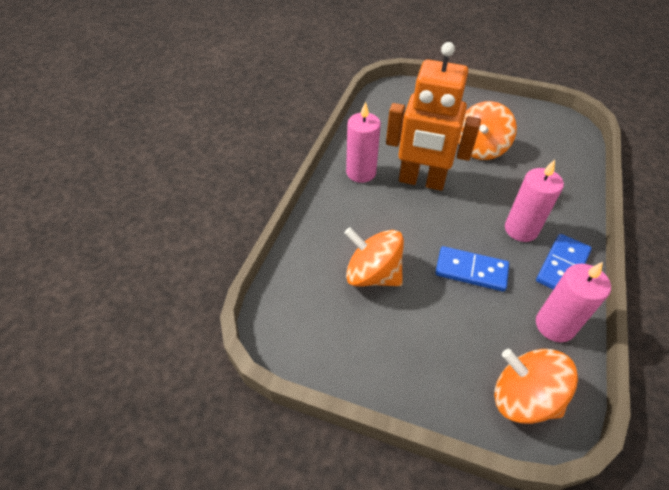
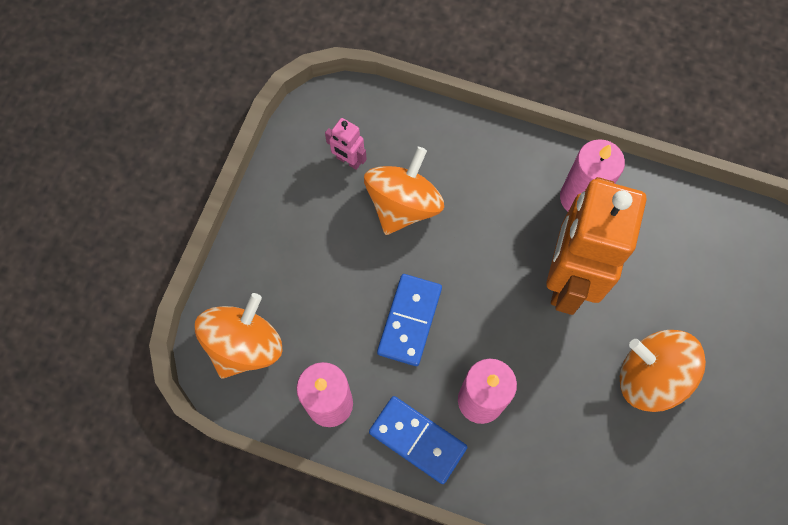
camera: 90 degrees right, 20 degrees up
none -> pink robot [325,118,367,170]

